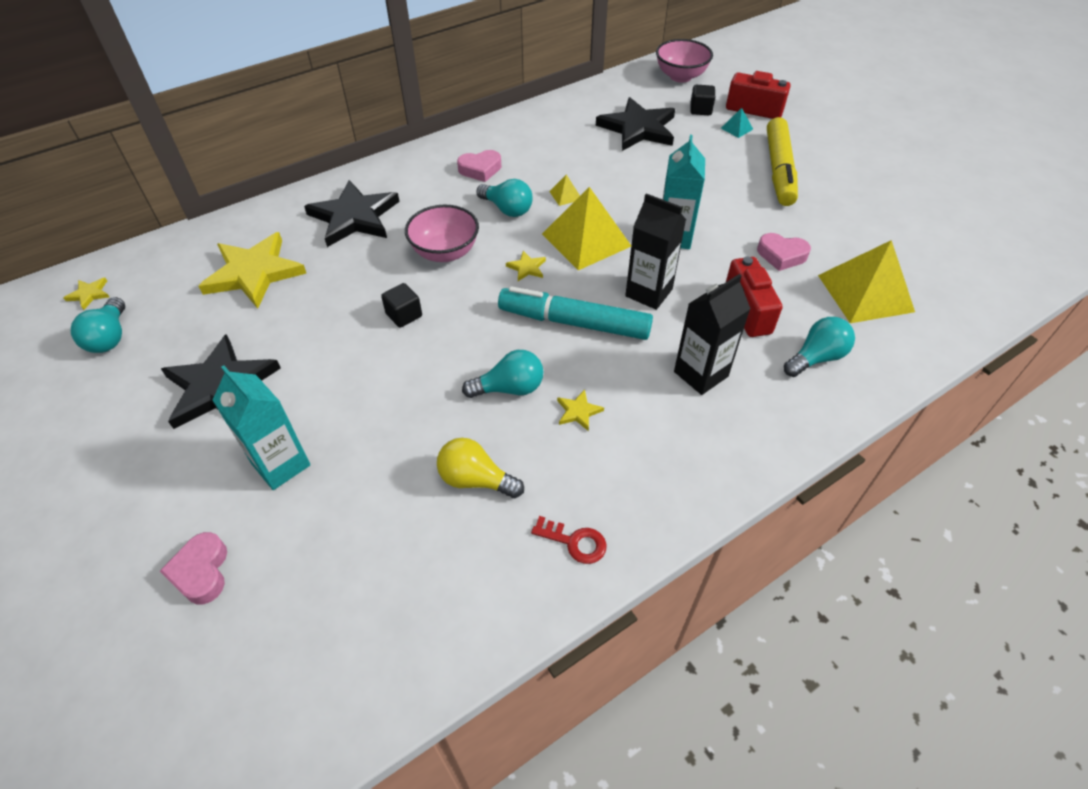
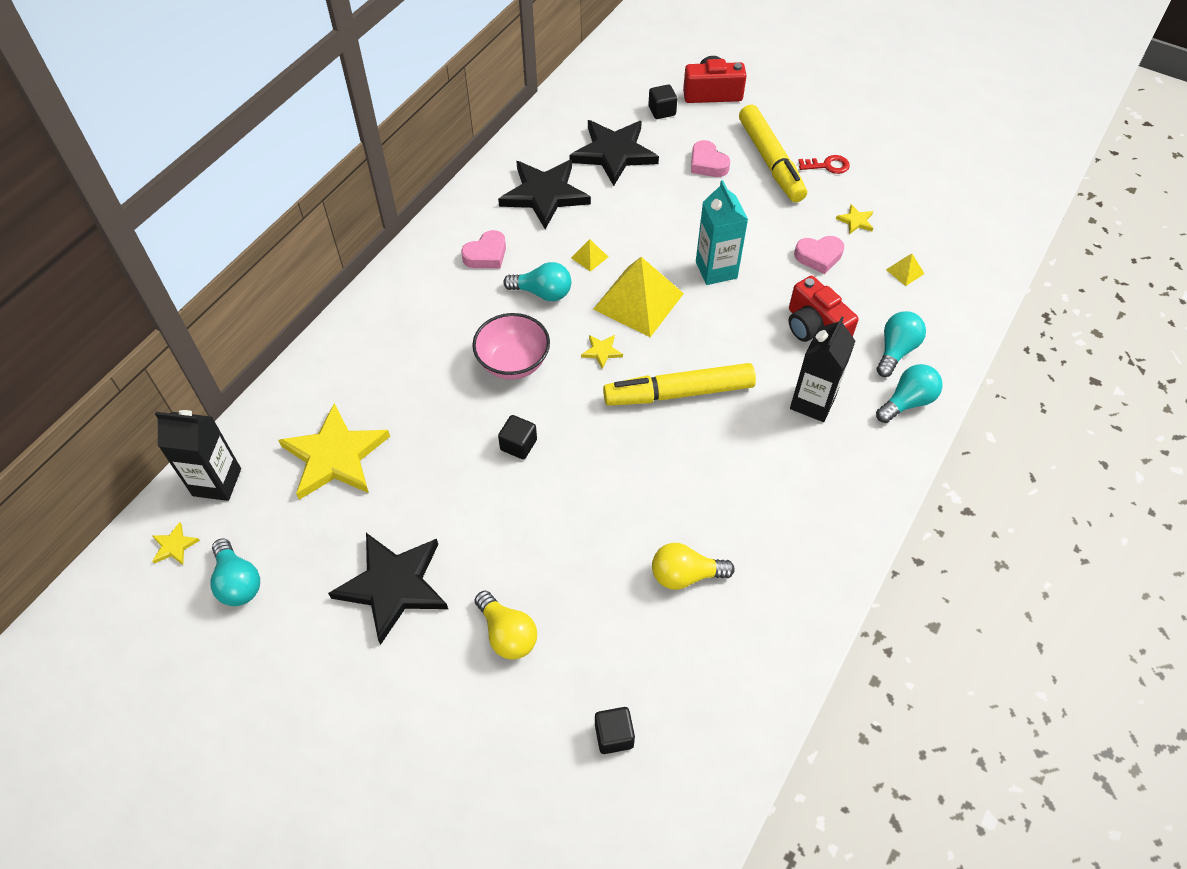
camera: 25 degrees left, 5 degrees up
pink heart [160,532,227,604] -> pink heart moved to [691,140,730,177]
turquoise carton [212,365,310,490] -> yellow light bulb [475,590,537,660]
black star [304,180,399,247] -> black star moved to [498,160,591,229]
turquoise light bulb [462,350,543,398] -> turquoise light bulb moved to [876,364,943,423]
turquoise marker [498,286,653,340] -> yellow marker [603,363,756,406]
red key [531,516,607,564] -> red key moved to [798,155,850,174]
yellow star [557,390,604,431] -> yellow star moved to [836,204,873,234]
black carton [625,193,686,310] -> black carton moved to [155,410,241,501]
pink bowl [656,39,713,83] -> none
turquoise pyramid [721,108,753,138] -> none
yellow pyramid [818,240,915,323] -> yellow pyramid [886,254,924,286], size x0.42
none -> black cube [595,707,635,754]

